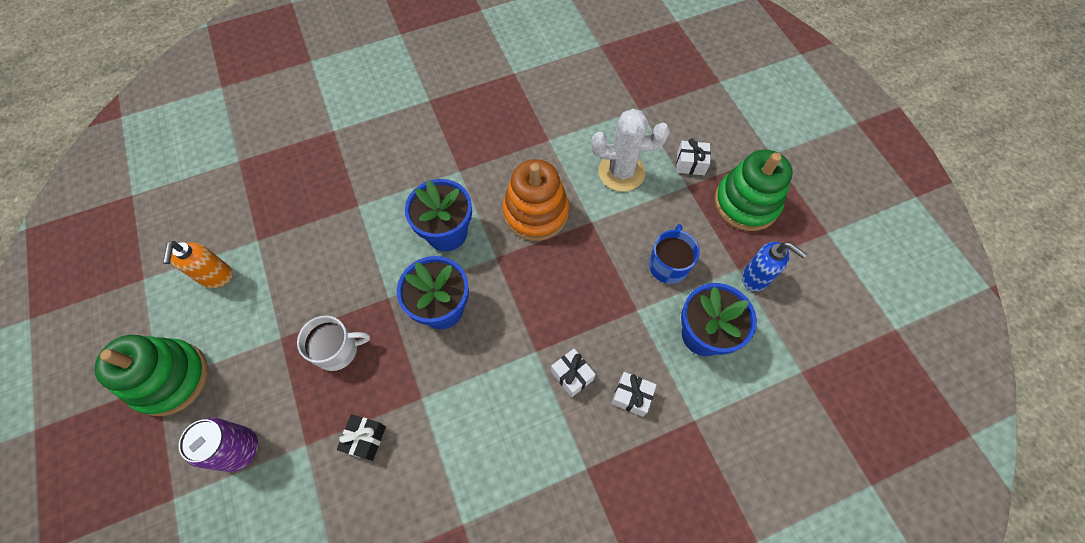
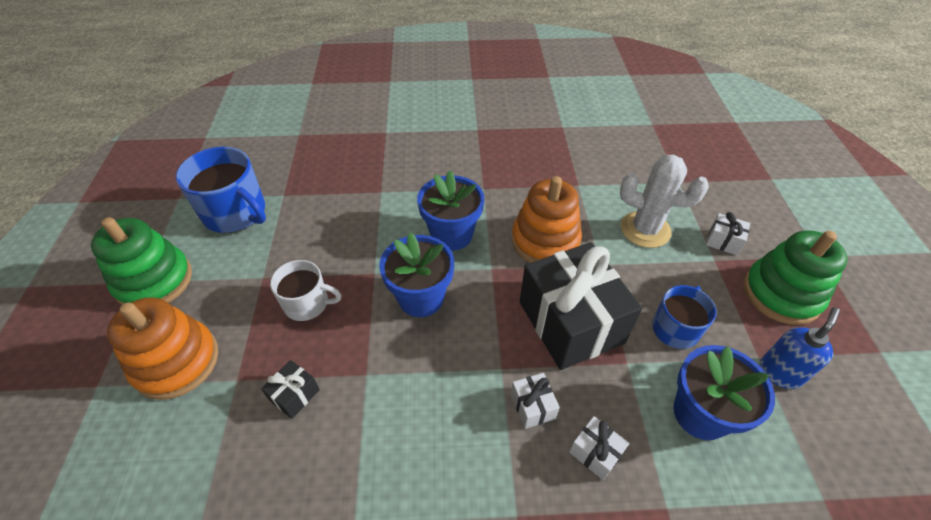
camera: 20 degrees right, 15 degrees down
orange soap dispenser [163,241,233,288] -> blue mug [176,147,266,233]
purple can [179,418,258,472] -> orange stacking toy [107,297,218,400]
blue soap dispenser [742,242,807,291] -> blue soap dispenser turned 105 degrees counterclockwise [760,307,840,389]
none -> black gift [520,242,642,370]

